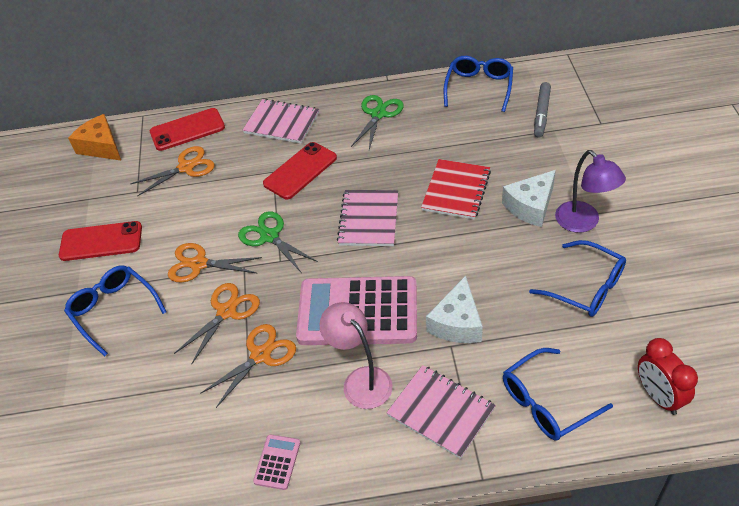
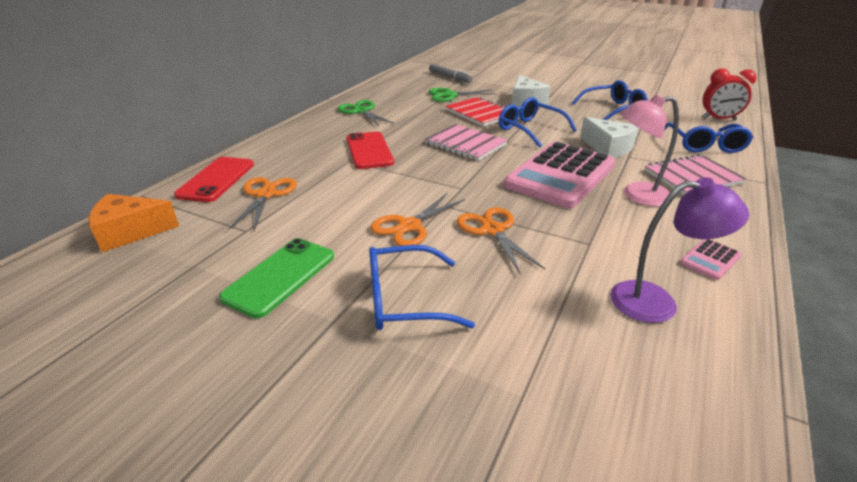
camera: 60 degrees left, 15 degrees down
red phone [59,221,142,261] -> green phone [219,238,334,318]
orange scissors [200,324,296,408] -> none
green scissors [238,211,318,272] -> green scissors moved to [429,88,496,102]
pink notebook [243,99,319,144] -> none
pink calculator [253,434,300,490] -> pink calculator turned 90 degrees counterclockwise [680,239,742,280]
blue glasses [444,56,513,112] -> blue glasses moved to [499,97,577,148]
purple lamp [555,150,626,233] -> purple lamp moved to [610,178,749,323]

